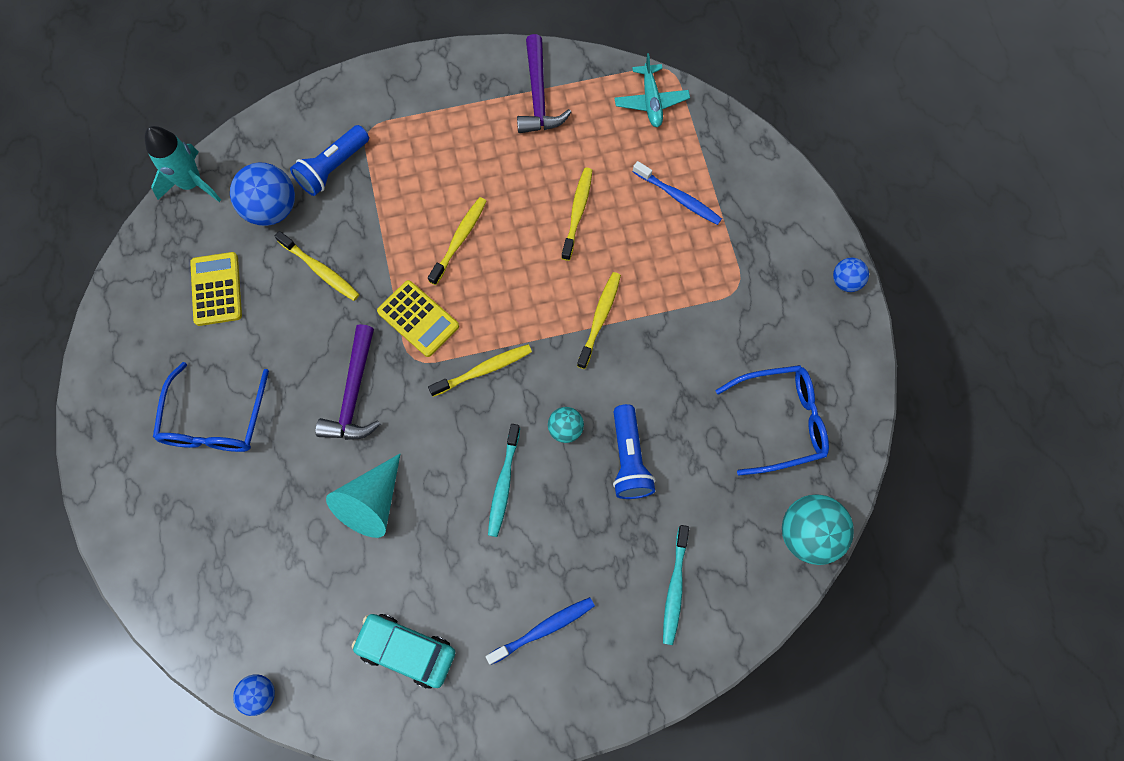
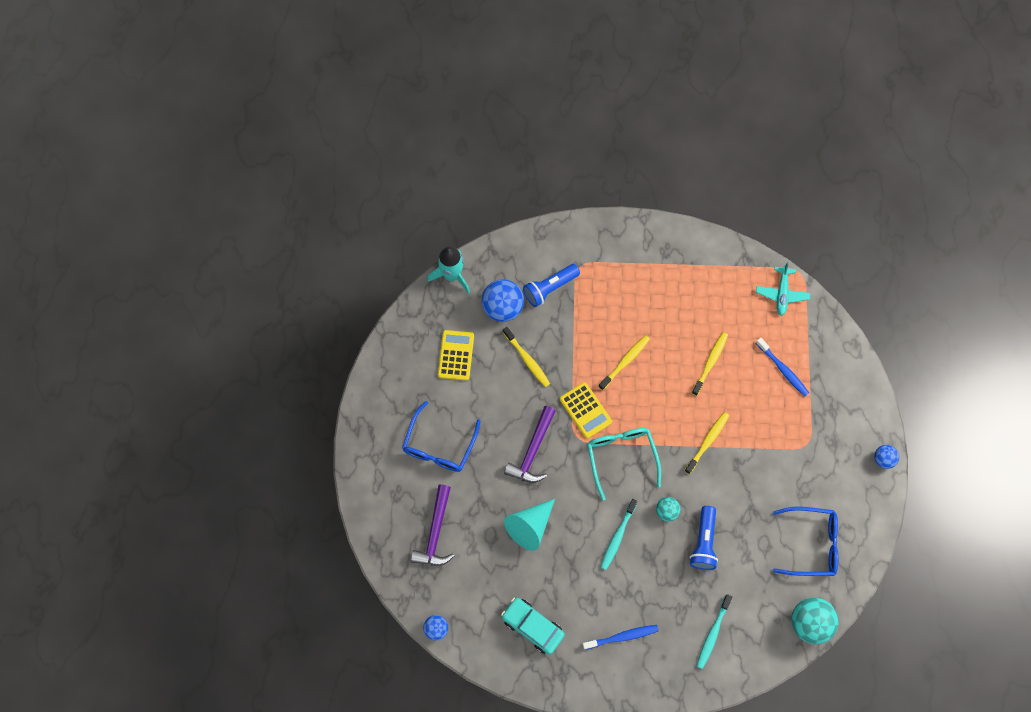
camera: 15 degrees right, 0 degrees up
yellow toothbrush [428,344,532,397] -> turquoise glasses [587,428,661,500]
purple hammer [517,34,571,133] -> purple hammer moved to [411,484,454,566]

